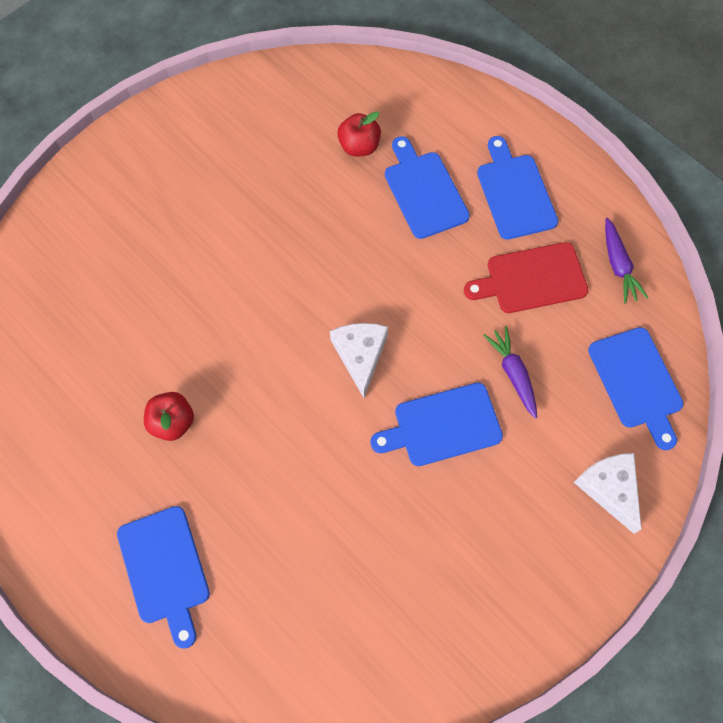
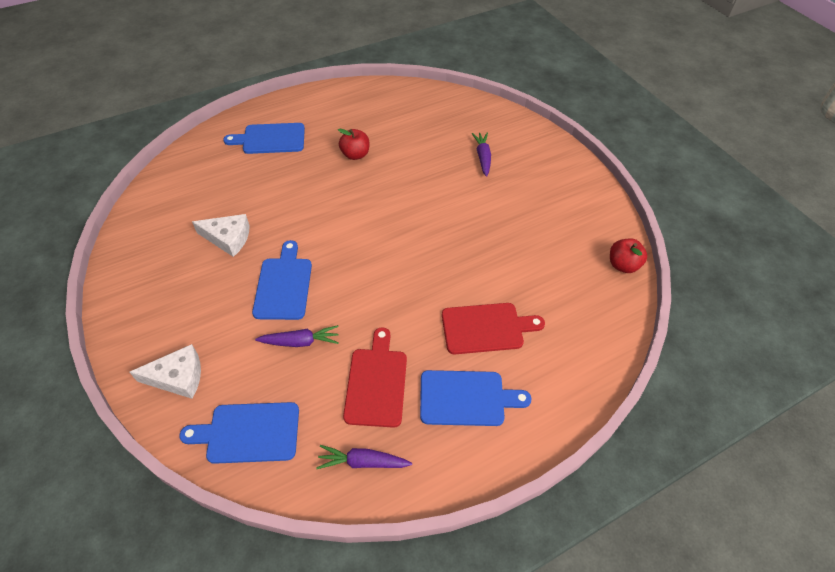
camera: 105 degrees right, 15 degrees down
white cheese [330,323,388,398] -> white cheese moved to [192,214,250,257]
red apple [337,111,381,157] -> red apple moved to [610,238,647,273]
blue cutting board [385,136,470,239] -> red cutting board [442,303,545,354]
none -> purple carrot [472,133,491,177]

